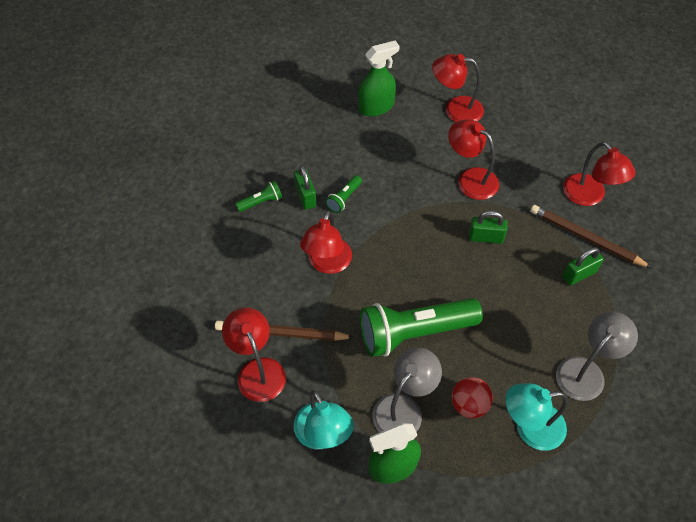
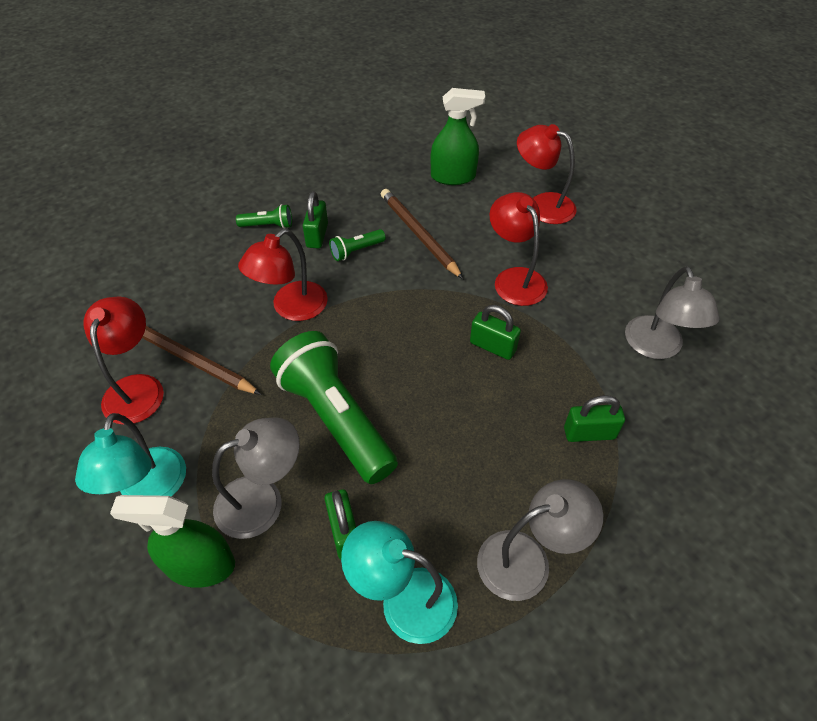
camera: 25 degrees right, 5 degrees down
green flashlight [360,298,483,357] -> green flashlight turned 45 degrees clockwise [270,331,398,484]
red ball [452,377,493,418] -> green padlock [325,489,356,560]
brown pencil [530,205,652,268] -> brown pencil moved to [381,189,463,279]
red lamp [563,142,635,206] -> grey lamp [625,266,720,359]

